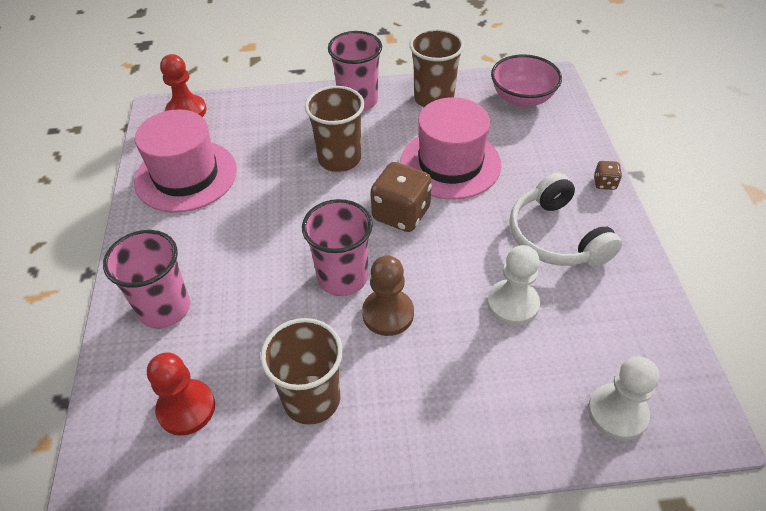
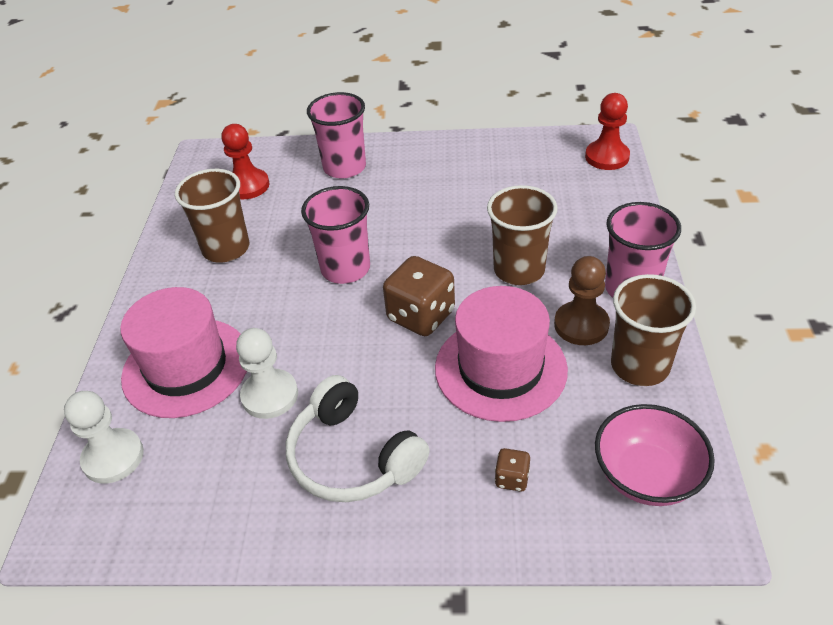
camera: 100 degrees right, 5 degrees down
pink hat [134,109,237,213] -> pink hat moved to [120,287,247,418]
brown pawn [362,255,414,336] -> brown pawn moved to [554,256,610,345]
white headphones [509,173,622,267] -> white headphones turned 120 degrees counterclockwise [286,375,430,502]
brown dice [594,161,622,190] -> brown dice moved to [495,448,530,492]

